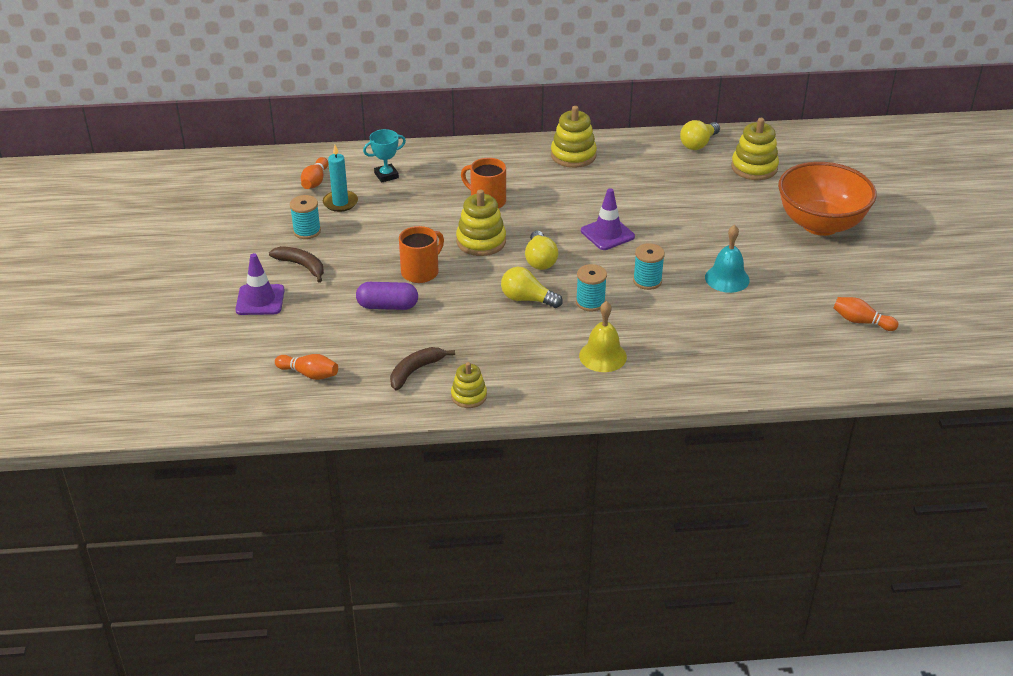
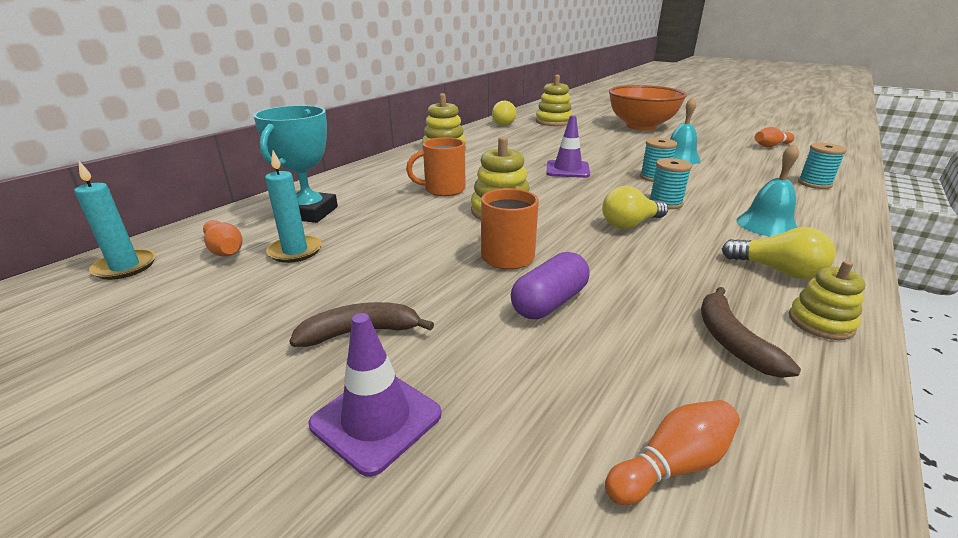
camera: 50 degrees left, 10 degrees down
turquoise spool [290,195,321,239] -> turquoise spool moved to [798,143,847,189]
turquoise trophy [363,129,406,183] -> turquoise trophy [253,105,338,223], size x1.65
yellow light bulb [525,231,558,270] -> yellow light bulb moved to [722,227,836,279]
yellow bell [579,301,627,372] -> turquoise bell [736,143,799,237]
none -> turquoise candle [74,161,156,280]

